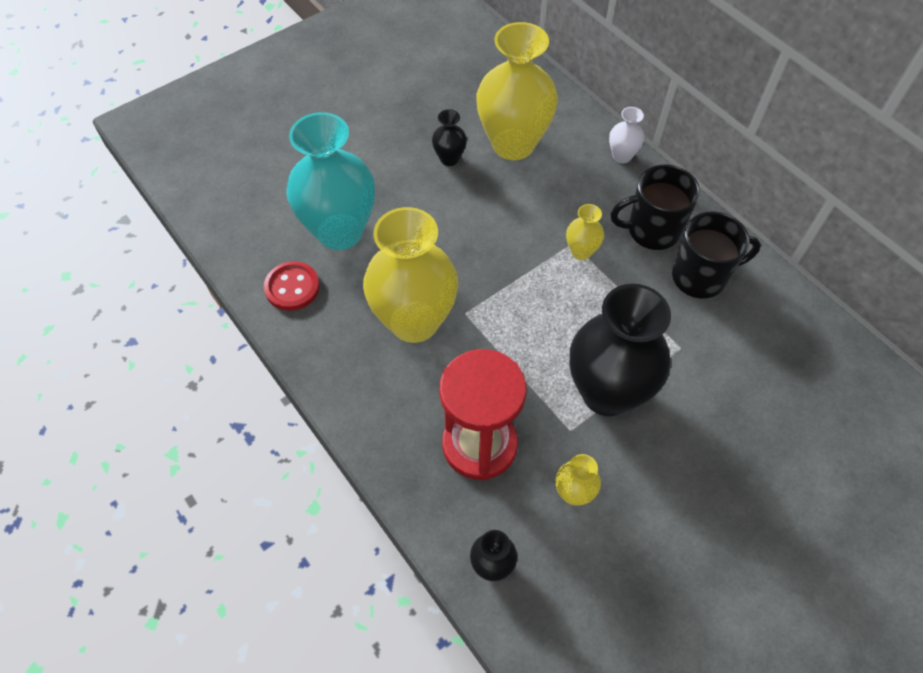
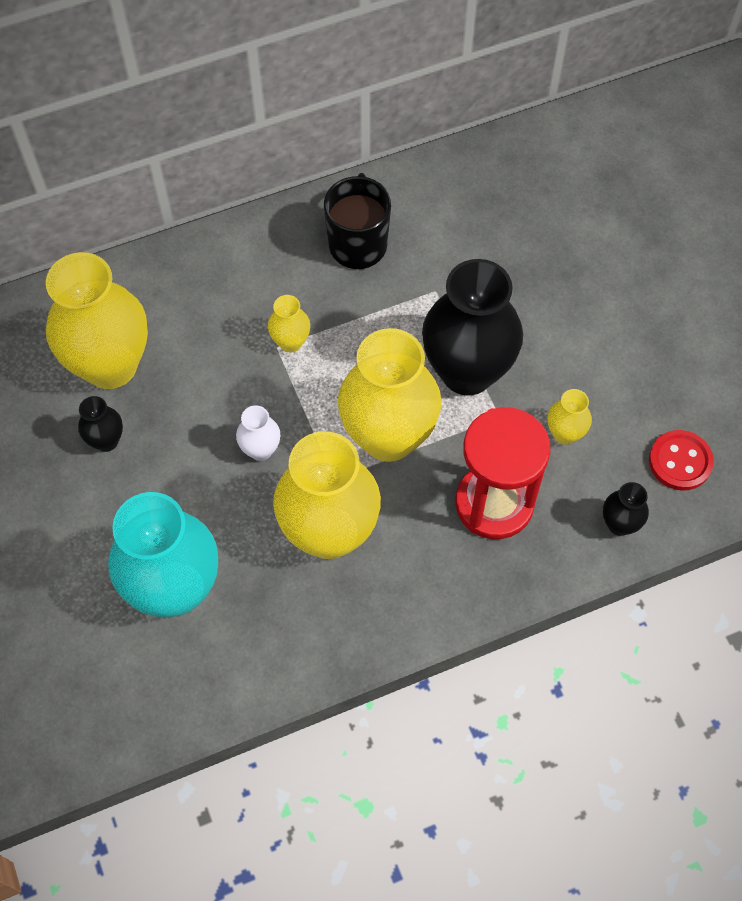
camera: 75 degrees left, 5 degrees up
red button [264,261,320,311] -> red button moved to [649,430,714,491]
white vase [609,107,644,163] -> white vase moved to [236,405,280,461]
black mug [611,165,700,250] -> none
none -> yellow vase [338,328,441,462]

